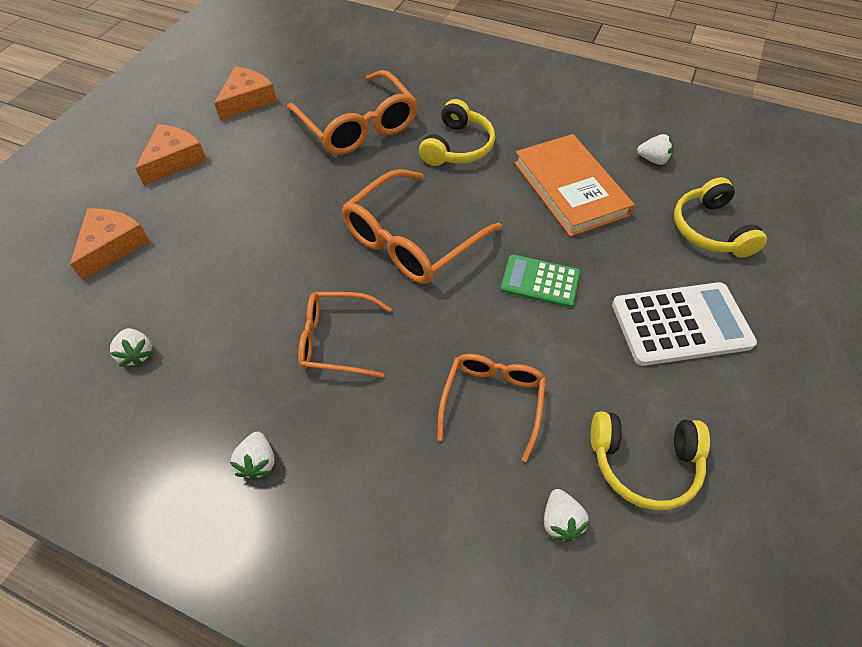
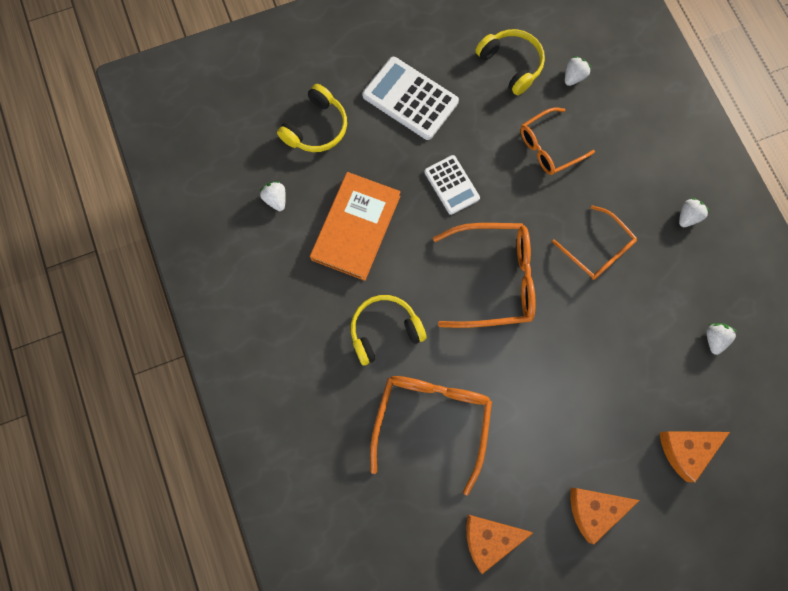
camera: 135 degrees left, 20 degrees up
green calculator [500,255,580,308] -> white calculator [424,155,480,215]

